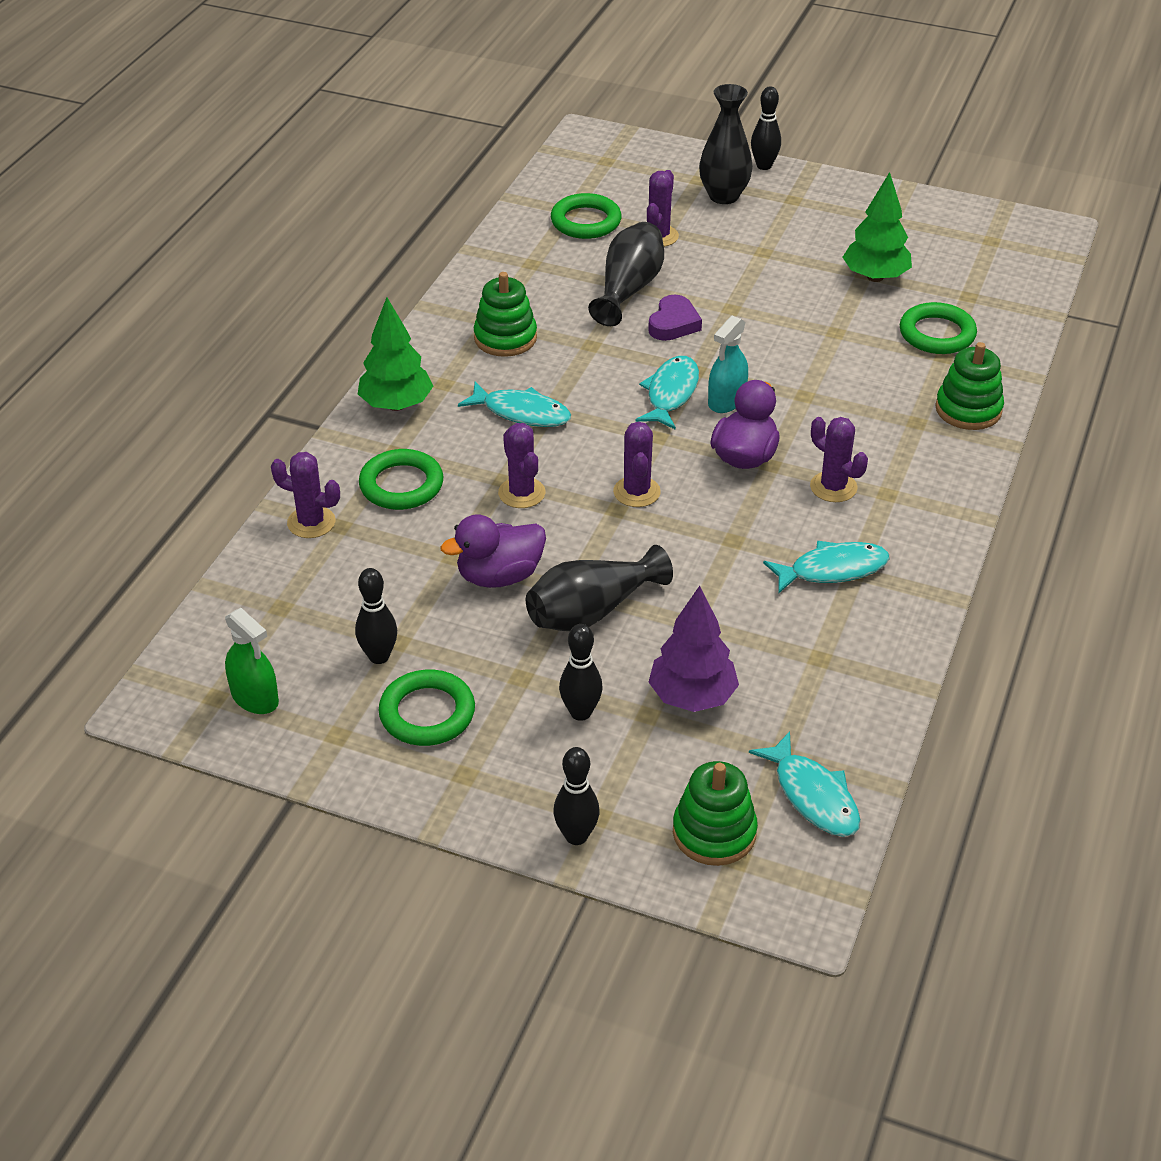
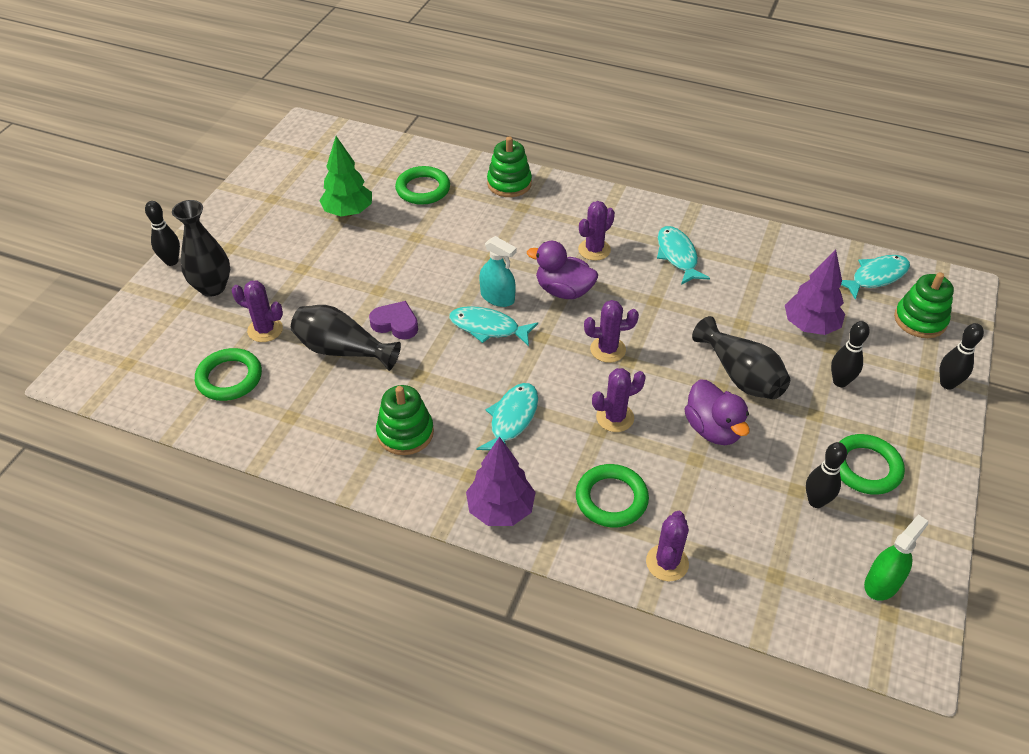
camera: 90 degrees left, 5 degrees up
green tree [358,297,433,411] -> purple tree [466,437,536,526]

